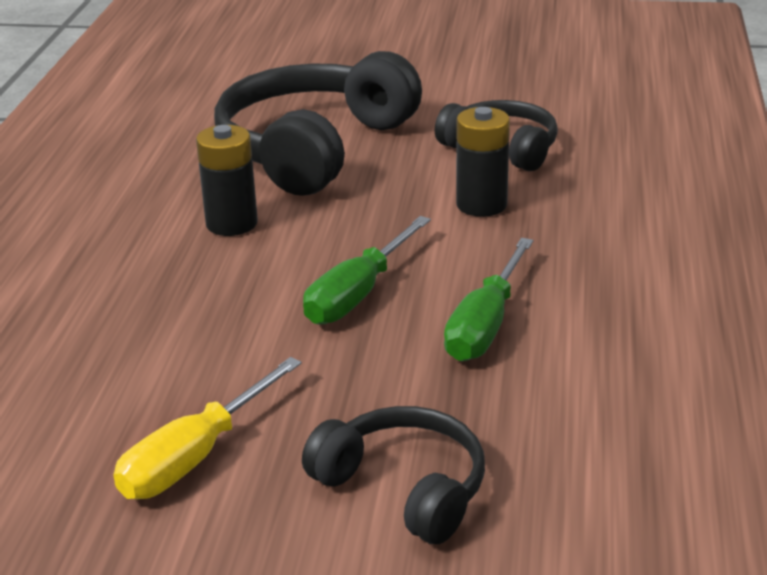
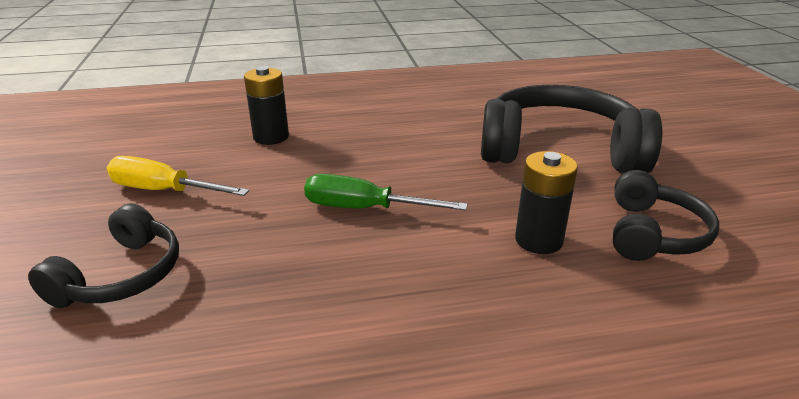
camera: 70 degrees right, 0 degrees up
black battery [196,125,258,236] -> black battery moved to [244,66,289,145]
green screwdriver [444,238,533,361] -> none

